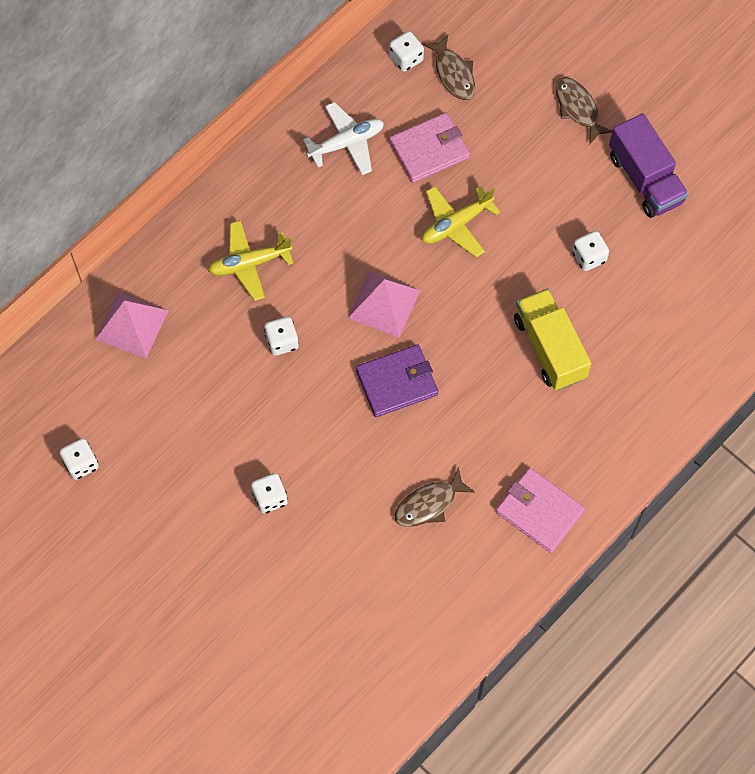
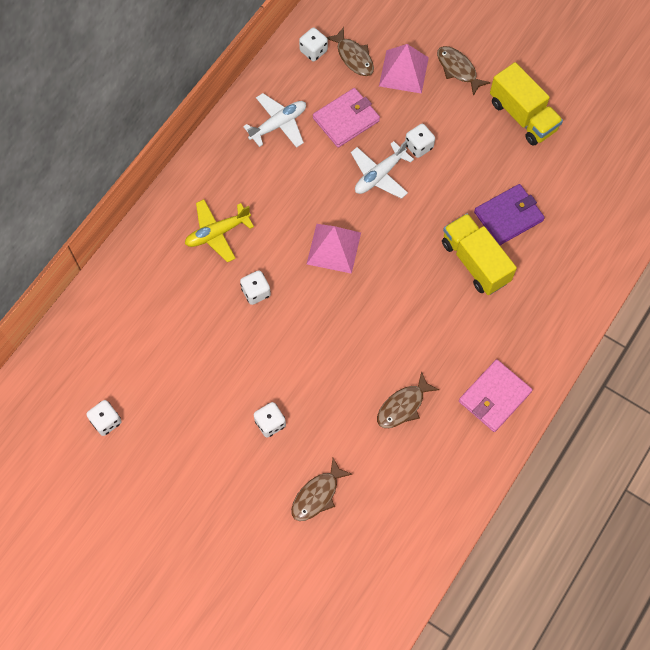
camera: 10 degrees left, 0 degrees up
pink pyramid [95,292,169,358] -> pink pyramid moved to [379,44,429,94]
purple wallet [356,344,438,417] -> purple wallet moved to [474,184,545,245]
yellow plane [422,186,500,257] -> white plane [351,140,414,199]
pink wallet [496,468,585,553] -> pink wallet turned 75 degrees counterclockwise [459,359,532,432]
white dice [572,231,609,271] -> white dice moved to [405,124,435,158]
purple truck [609,114,688,218] -> yellow truck [490,62,563,145]
none -> brown fish [291,458,352,521]

